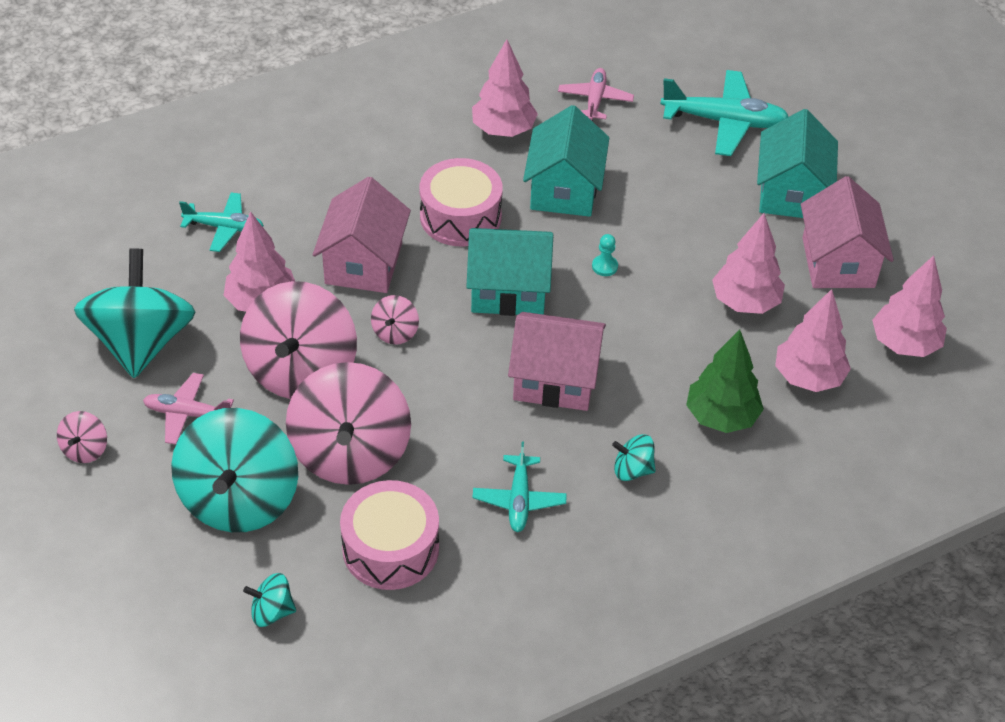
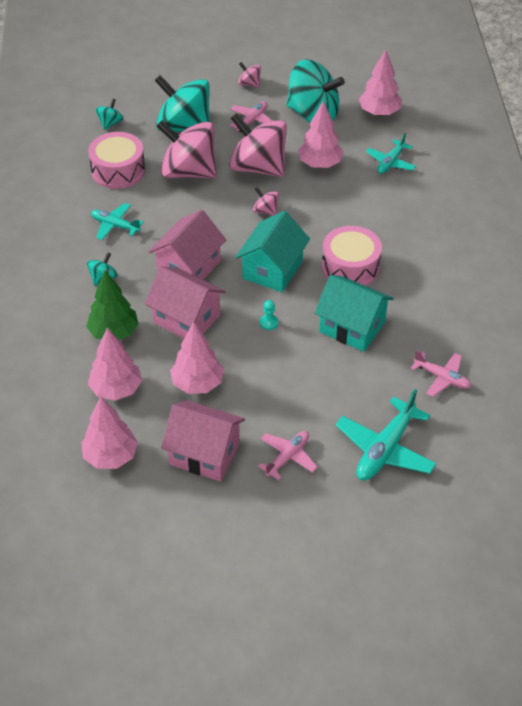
camera: 115 degrees right, 0 degrees up
pink house [313,177,411,293] -> pink house moved to [145,266,226,338]
pink tree [472,39,538,137] -> pink tree moved to [359,49,402,116]
turquoise house [757,109,838,218] -> pink plane [258,431,317,480]

